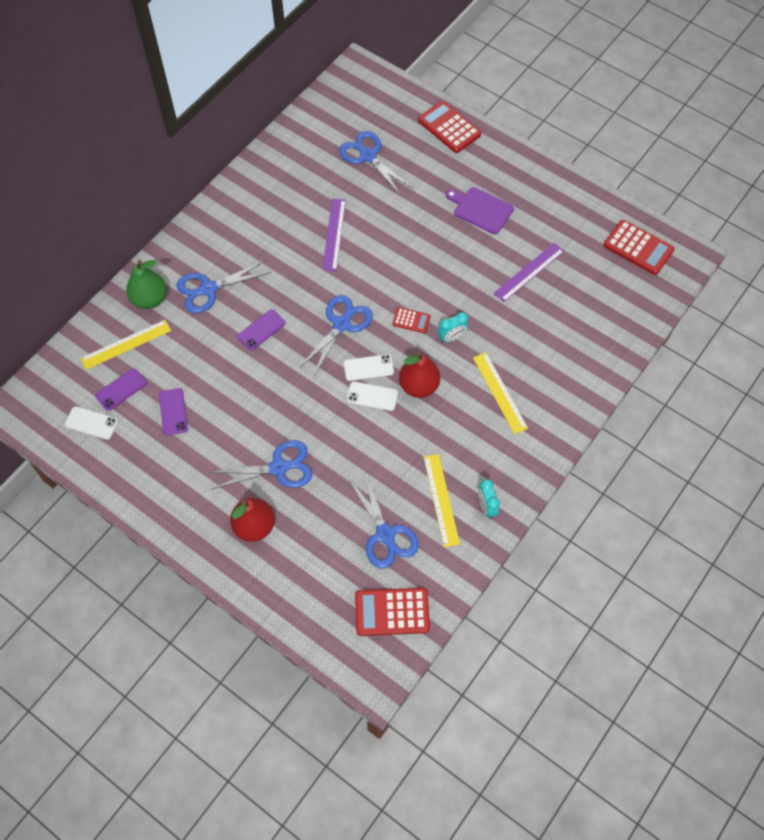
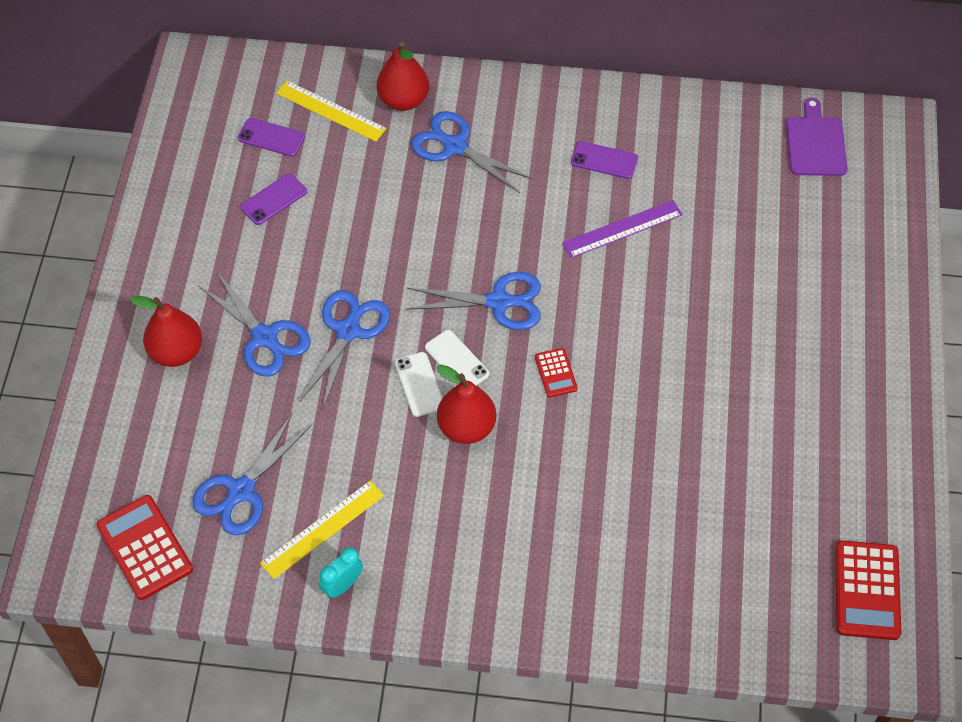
camera: 60 degrees right, 5 degrees down
white phone [65,406,118,440] -> none
green pear [126,260,167,309] -> red pear [377,42,429,111]
purple phone [237,309,286,351] -> purple phone moved to [571,141,638,179]
blue scissors [339,131,413,196] -> blue scissors moved to [300,290,390,409]
red calculator [418,101,481,153] -> none
turquoise clock [438,312,469,343] -> none
purple cutting board [446,187,514,234] -> purple cutting board moved to [786,98,848,176]
yellow ruler [473,352,528,434] -> none
purple ruler [493,243,564,302] -> none

